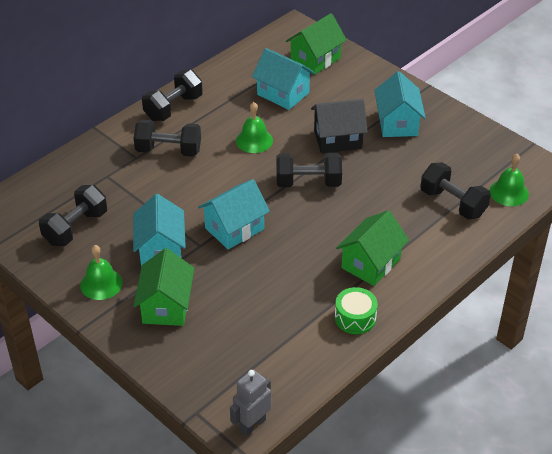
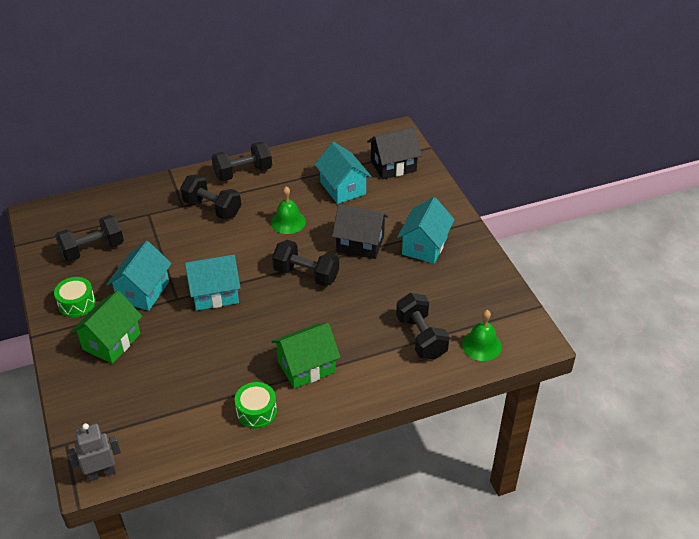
camera: 25 degrees right, 0 degrees up
green bell [80,245,123,300] -> green drum [54,277,96,317]
green house [286,13,347,75] -> black house [367,127,422,179]

